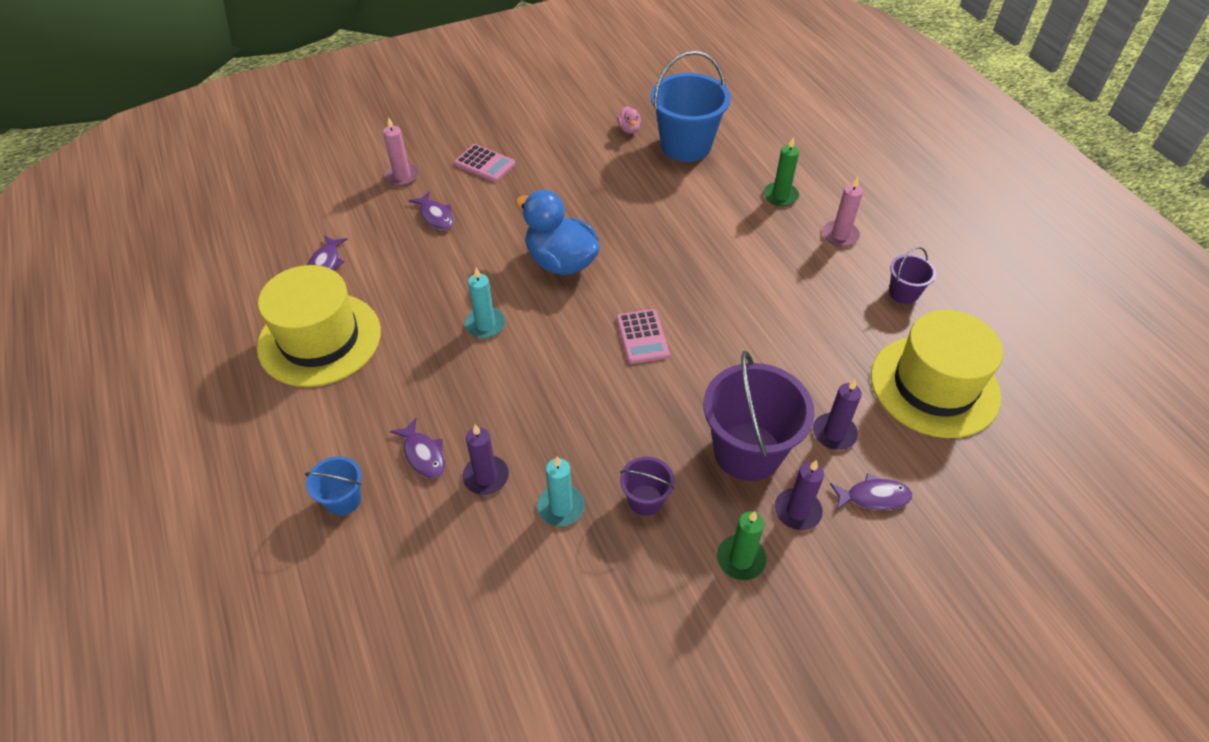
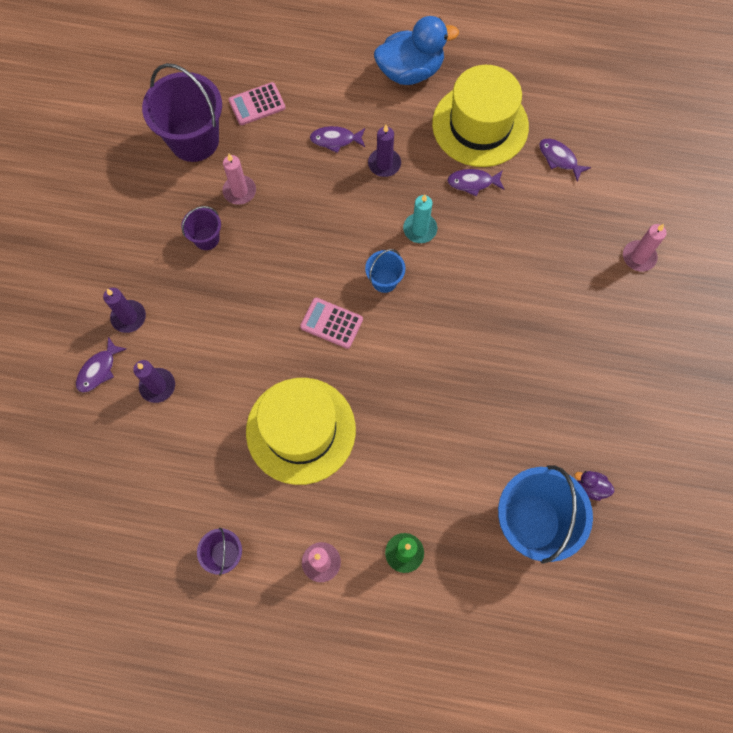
camera: 125 degrees right, 20 degrees up
blue bucket [305,456,362,516] -> blue bucket moved to [365,249,406,293]
purple fish [409,191,454,230] -> purple fish moved to [447,169,505,197]
pink calculator [454,144,515,182] -> pink calculator moved to [229,82,285,125]
purple candle [462,424,509,495] -> purple candle moved to [368,125,401,177]
blue duck [515,190,600,275] -> blue duck moved to [374,16,459,85]
turquoise candle [537,456,585,526] -> pink candle [222,154,256,205]
pink duck [617,106,641,133] -> purple duck [575,471,614,501]
purple bucket [703,351,815,481] -> purple bucket moved to [142,63,222,162]
green candle [717,511,767,580] -> none
yellow hat [871,310,1003,438] -> yellow hat moved to [246,378,356,485]

